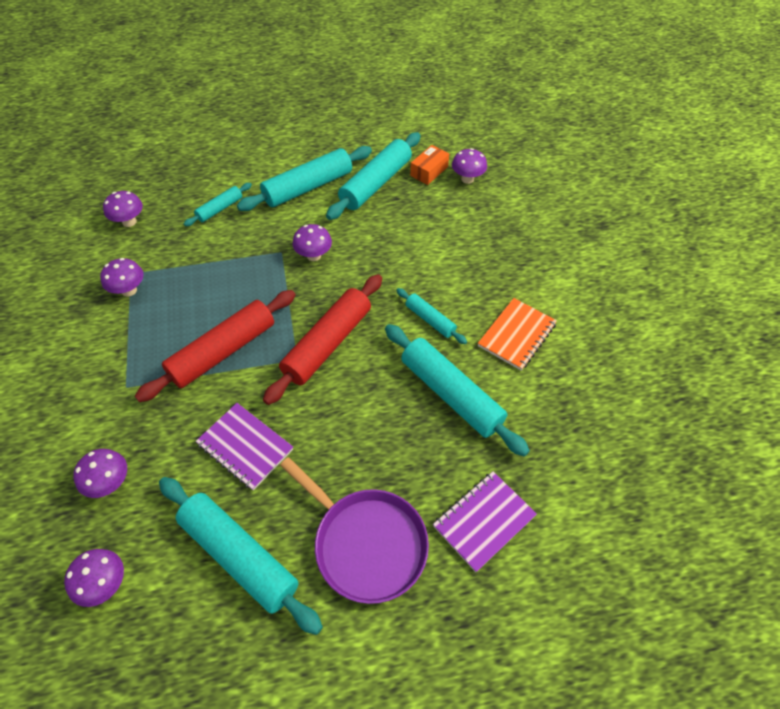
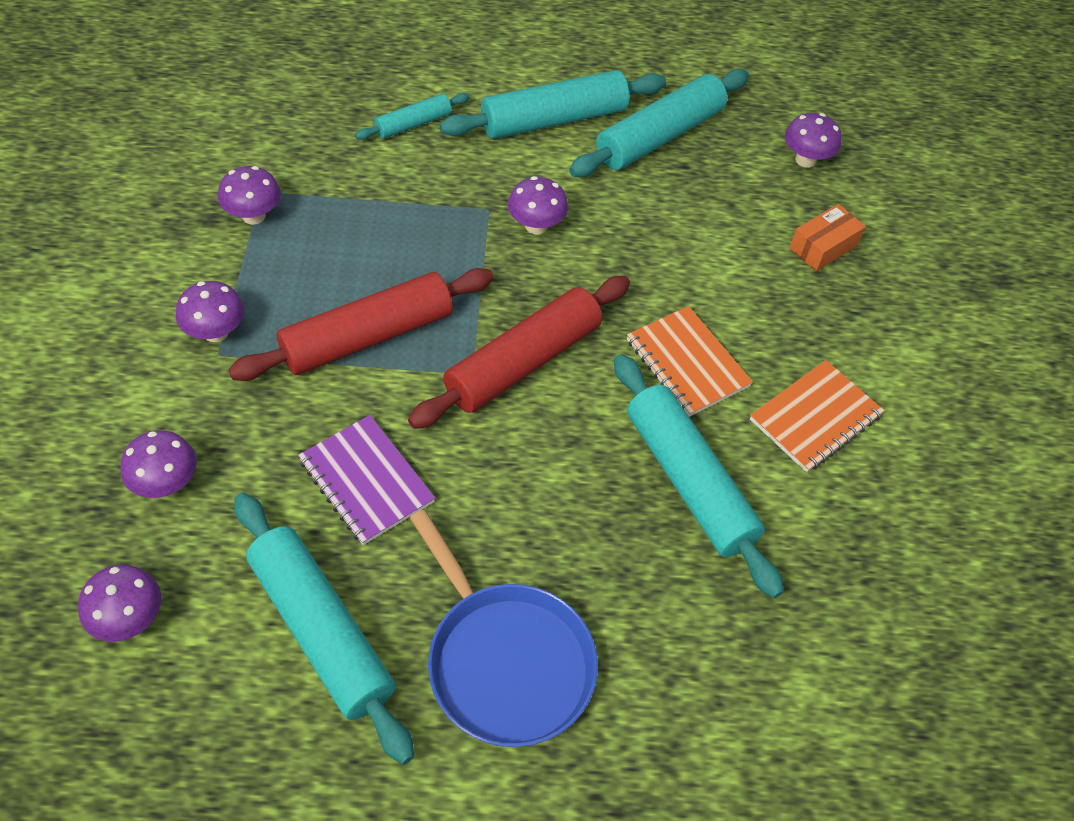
camera: 10 degrees right, 0 degrees up
purple mushroom [103,191,143,227] -> purple mushroom moved to [176,281,244,342]
purple pan [280,457,429,604] -> blue pan [410,510,598,747]
turquoise rolling pin [396,288,467,344] -> orange notebook [627,306,753,417]
orange box [410,145,449,185] -> orange box moved to [790,204,866,271]
purple notebook [433,471,537,572] -> none

